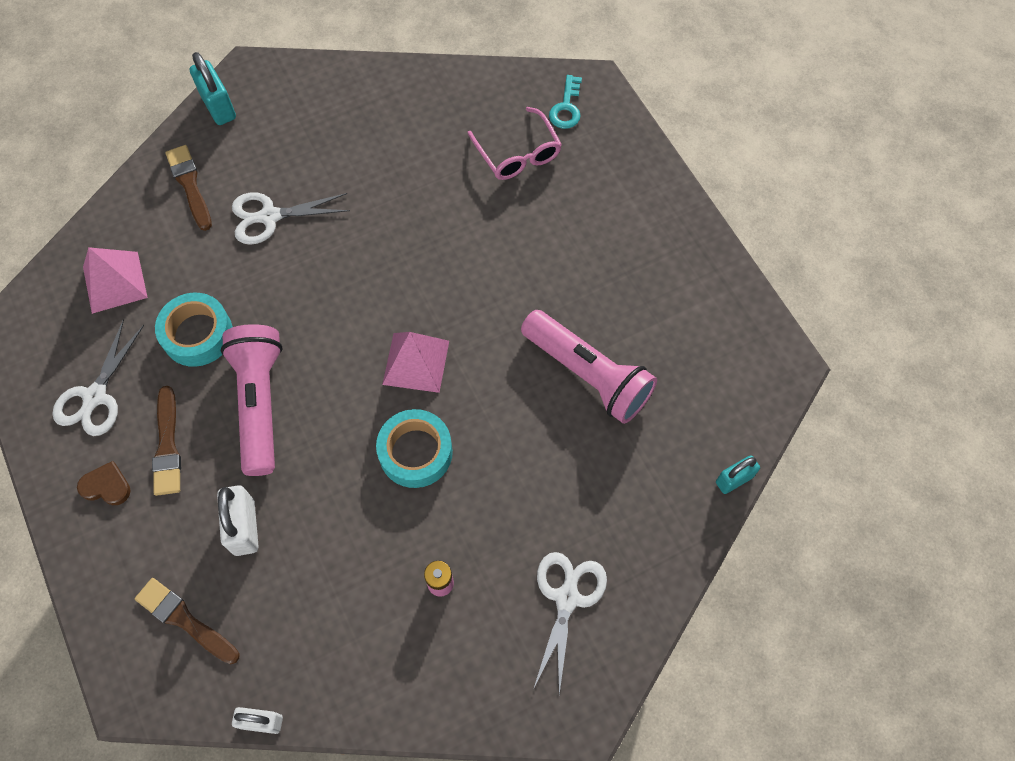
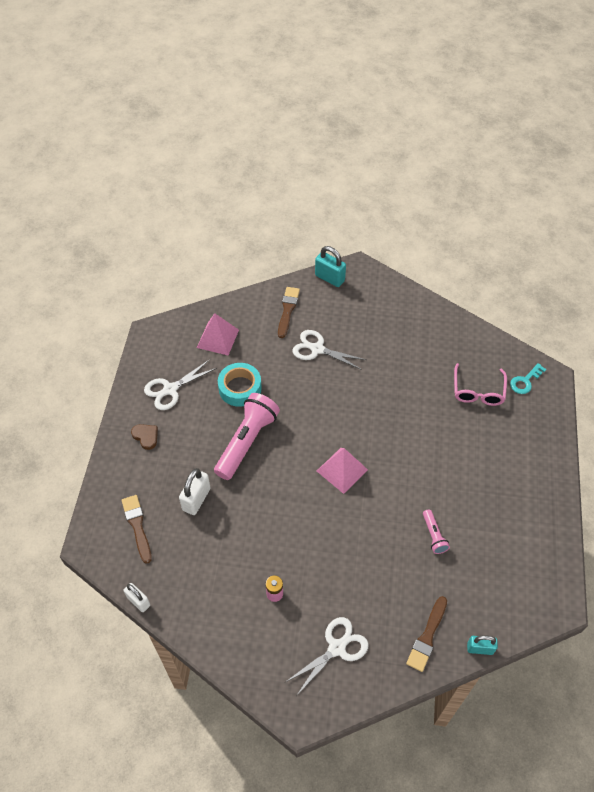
camera: 35 degrees right, 10 degrees down
brown brush [152,386,181,496] -> brown brush moved to [406,596,447,672]
turquoise padlock [189,52,236,125] -> turquoise padlock turned 60 degrees counterclockwise [315,246,346,287]
turquoise tape [376,409,453,488] -> none
pink flashlight [521,310,657,424] -> pink flashlight [423,509,450,554], size x0.47

